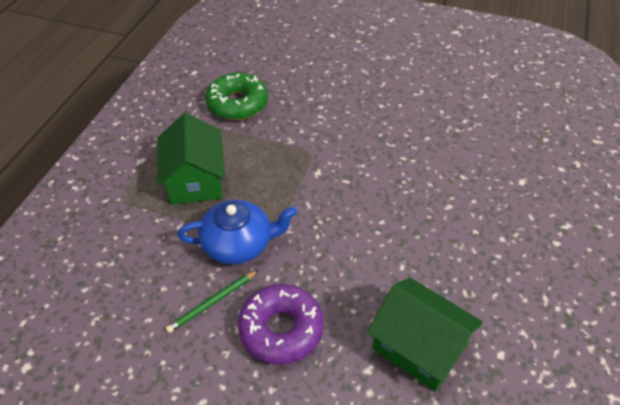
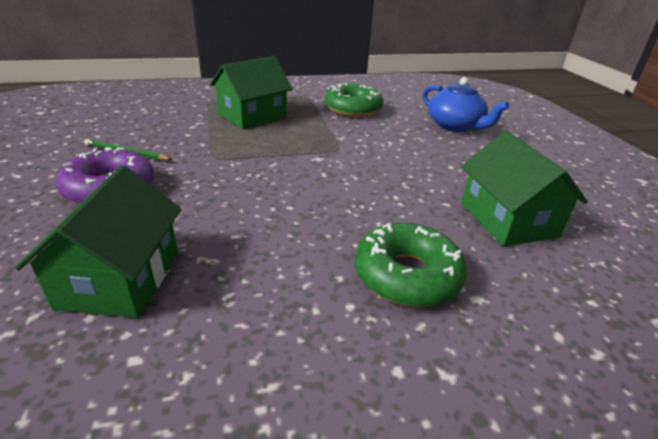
camera: 55 degrees right, 15 degrees down
blue teapot [177,200,297,264] -> blue teapot moved to [423,77,510,132]
none -> green donut [355,222,467,307]
none -> green house [461,131,588,246]

